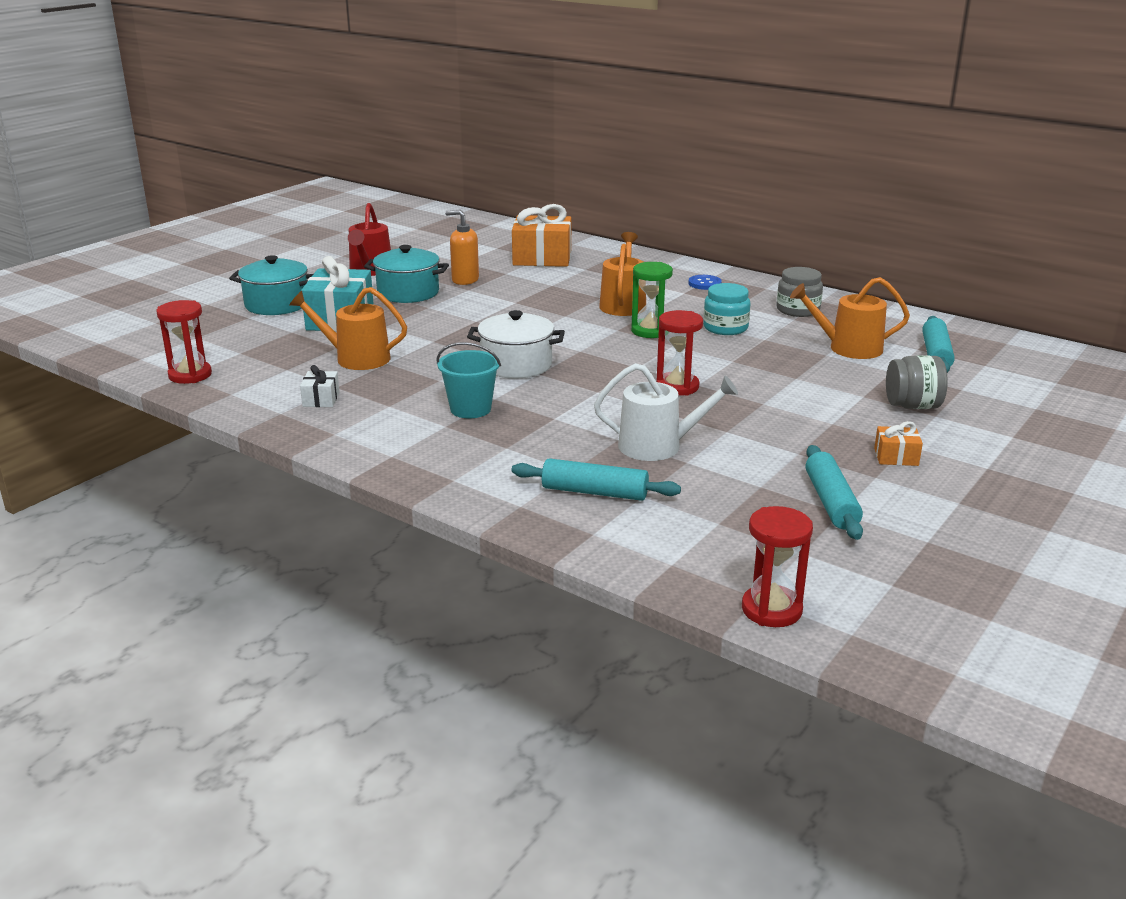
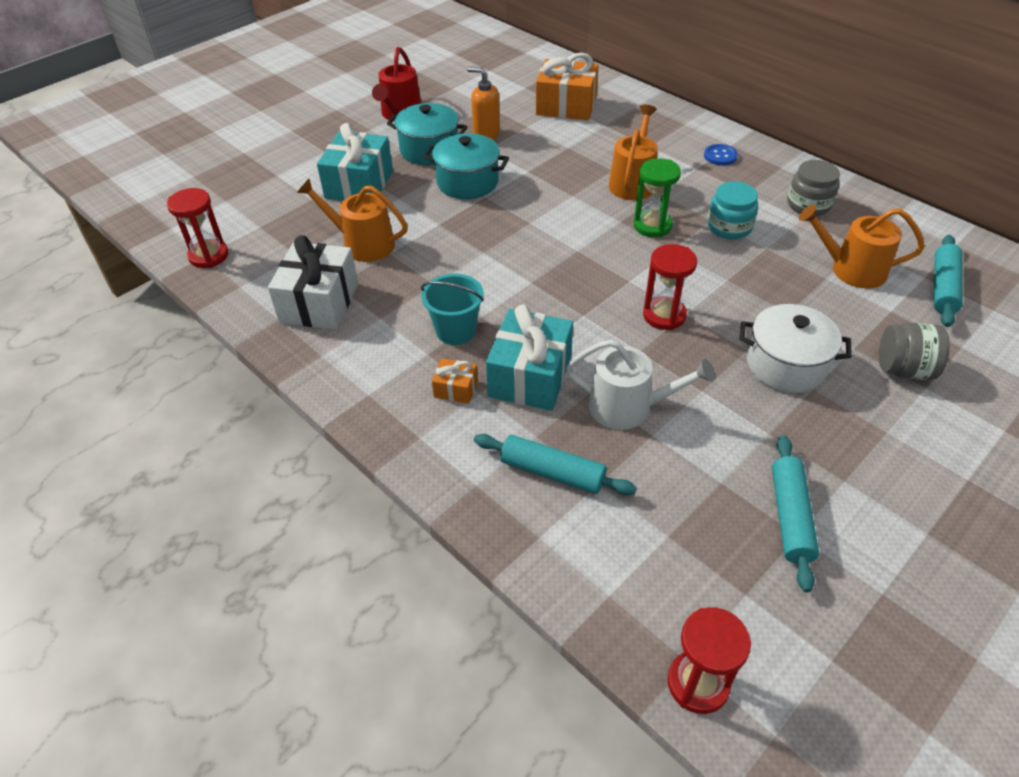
camera: 10 degrees right, 20 degrees up
turquoise pot [229,255,313,315] -> turquoise pot moved to [423,133,509,199]
white gift [300,365,340,407] -> white gift [268,235,358,329], size x2.10
white pot [467,310,565,378] -> white pot moved to [739,304,852,393]
orange gift [874,421,923,466] -> orange gift moved to [432,358,478,404]
none -> turquoise gift [486,304,573,411]

